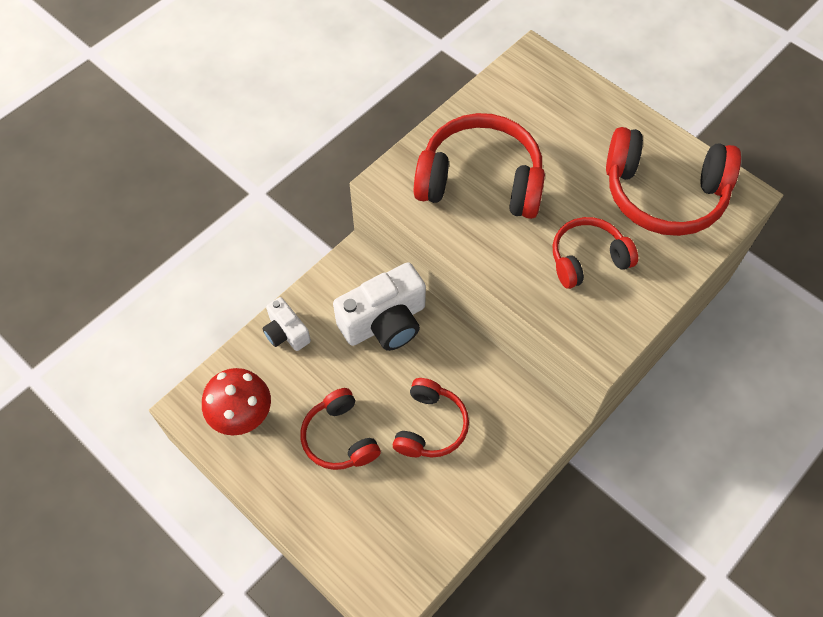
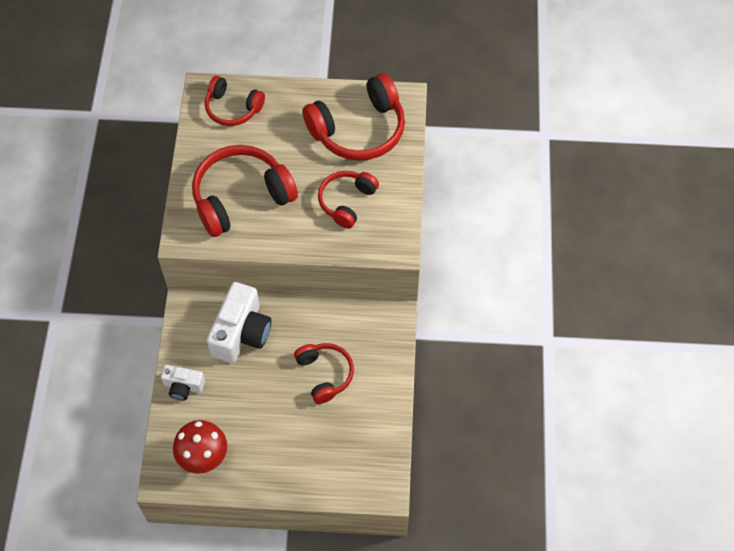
camera: 40 degrees left, 0 degrees up
red headphones [300,388,381,470] -> red headphones moved to [205,76,265,126]

